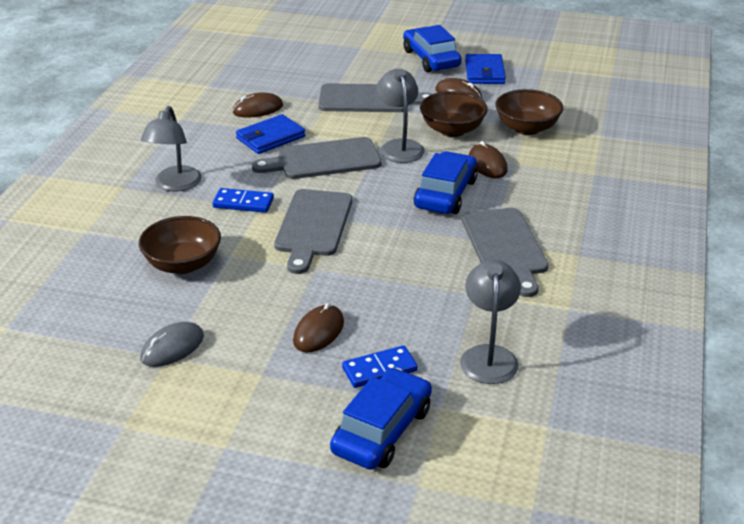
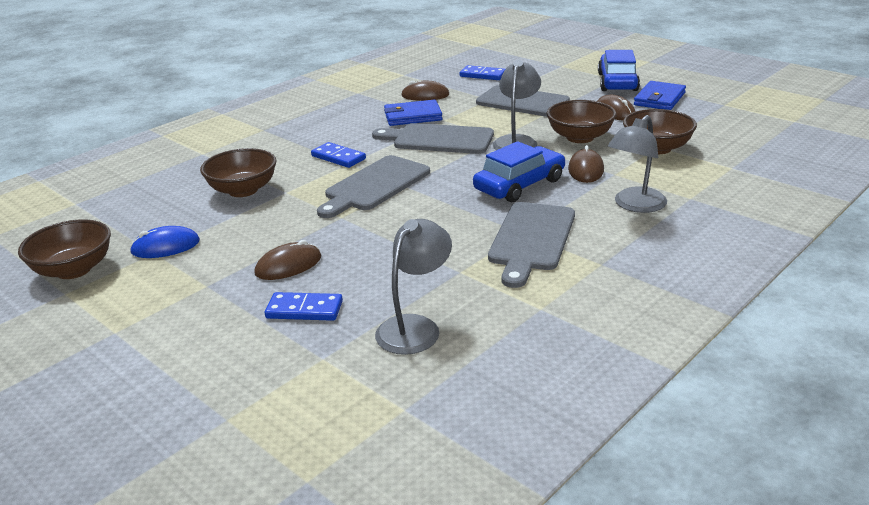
camera: 30 degrees right, 5 degrees down
grey mouse [140,322,204,367] -> blue mouse [130,226,200,258]
grey lamp [141,106,202,192] -> grey lamp moved to [608,115,667,213]
blue car [330,368,432,470] -> none
none -> brown bowl [18,219,111,279]
none -> blue domino [460,65,505,80]

